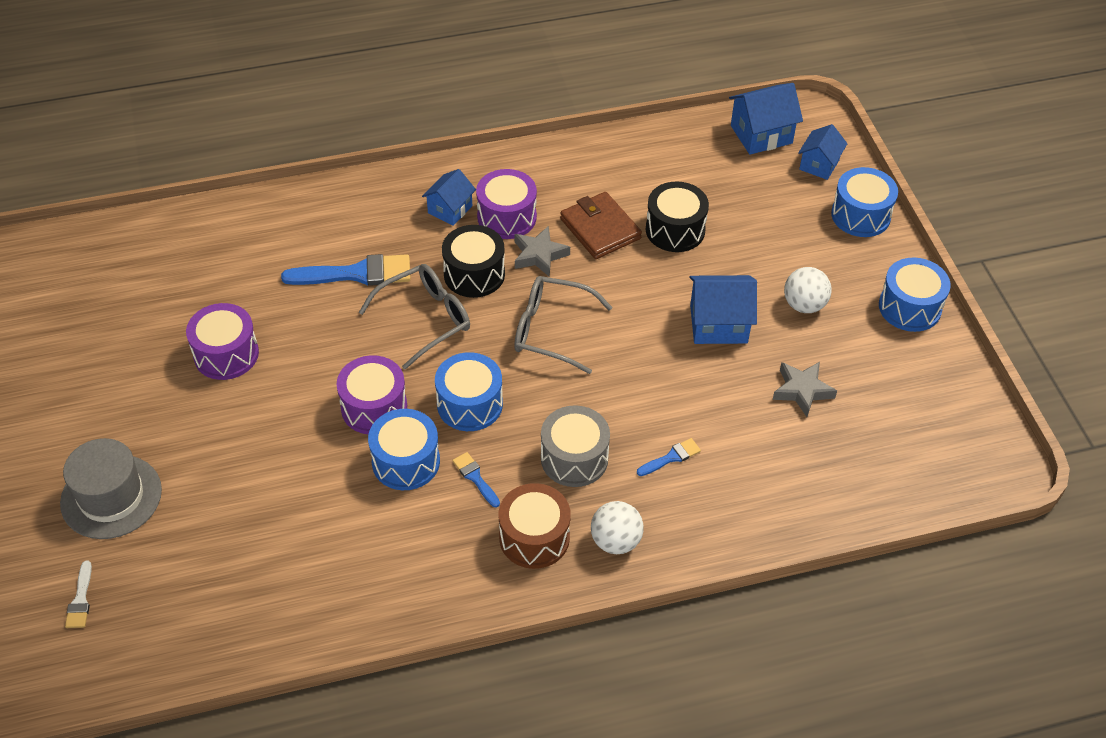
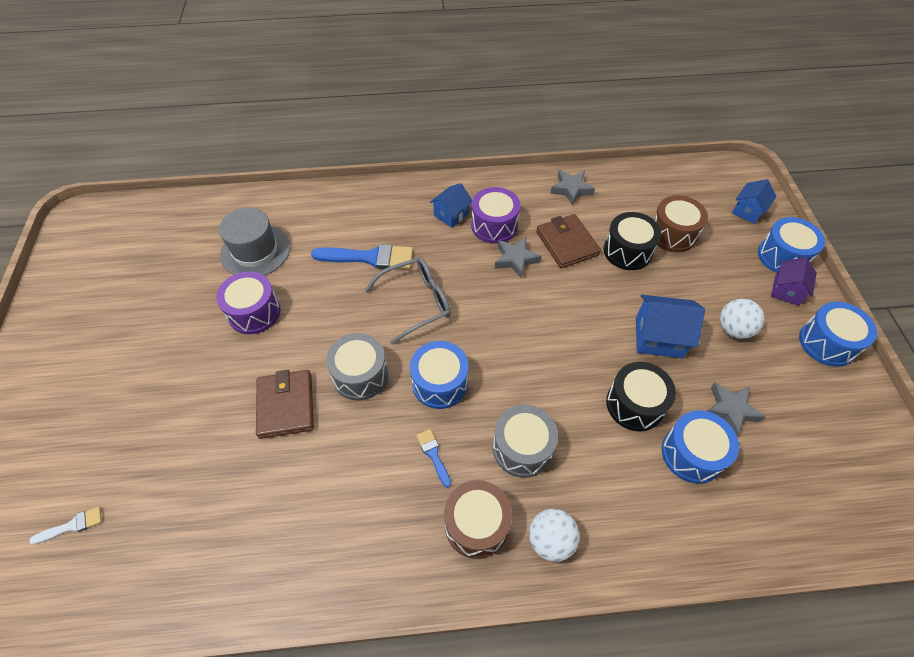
camera: 10 degrees right, 5 degrees up
grey hat [60,438,162,539] -> grey hat moved to [219,207,290,276]
white brush [65,560,92,628] -> white brush turned 120 degrees counterclockwise [29,507,102,544]
purple drum [337,355,407,434] -> grey drum [326,333,388,401]
blue drum [368,409,440,490] -> blue drum moved to [662,410,739,484]
black drum [442,225,505,298] -> black drum moved to [606,362,676,431]
grey glasses [514,276,612,374] -> none
blue brush [637,438,701,476] -> none
blue house [729,83,803,155] -> none
none -> brown wallet [256,370,314,439]
none -> grey star [550,170,595,206]
none -> brown drum [653,195,708,252]
none -> purple house [771,257,817,306]

